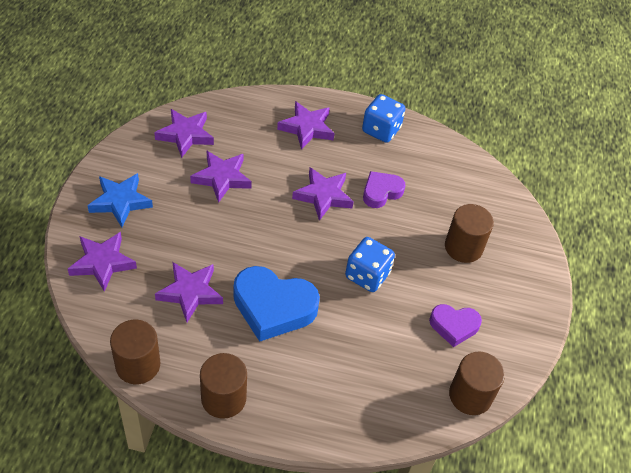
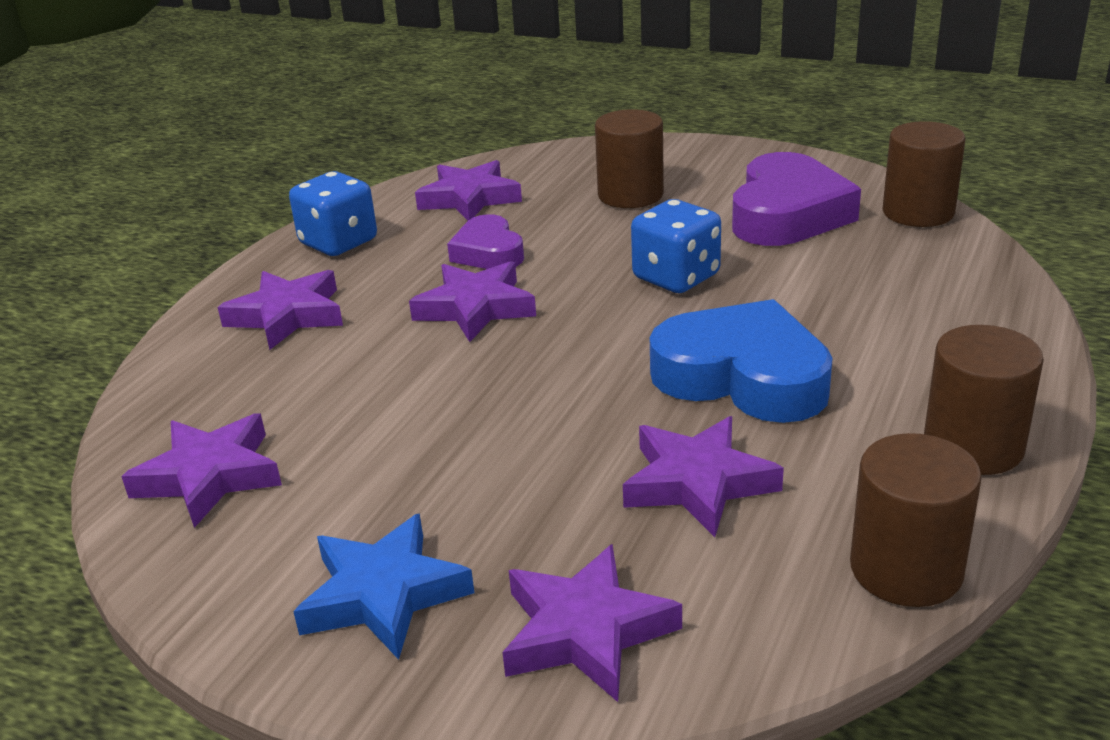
camera: 70 degrees left, 20 degrees down
purple star [190,151,252,203] -> purple star moved to [415,160,522,220]
blue heart [233,266,320,342] -> blue heart turned 90 degrees counterclockwise [650,299,833,423]
purple heart [429,304,482,347] -> purple heart [732,152,861,246], size x1.73

